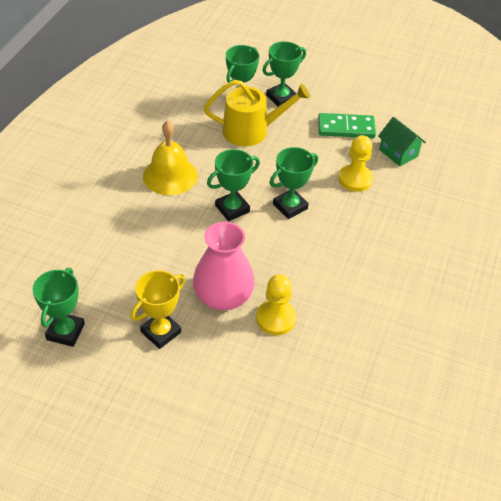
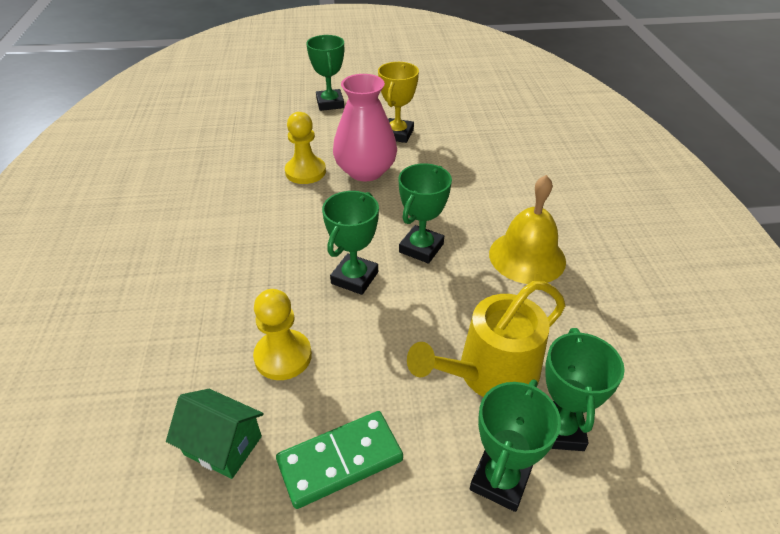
camera: 155 degrees right, 5 degrees down
green trophy [32,268,85,347] -> green trophy moved to [306,35,344,111]

